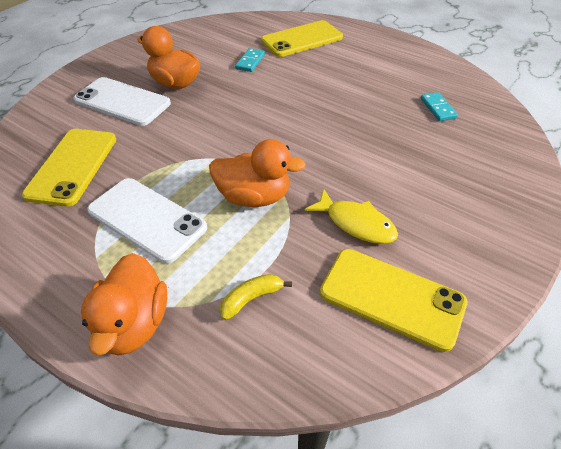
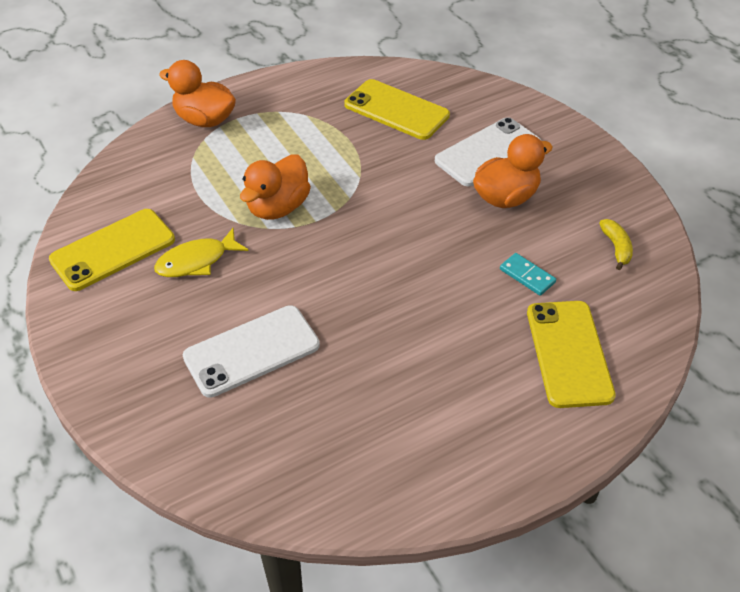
camera: 115 degrees right, 0 degrees up
white phone [87,178,207,263] -> white phone moved to [183,305,320,398]
yellow banana [220,274,292,320] -> yellow banana moved to [599,219,633,270]
turquoise domino [421,92,458,121] -> none

